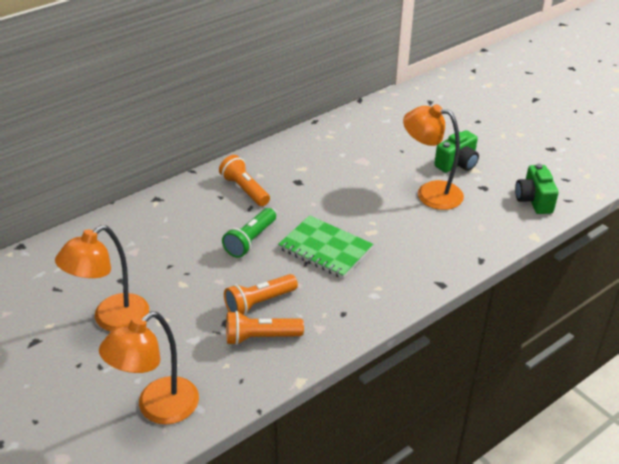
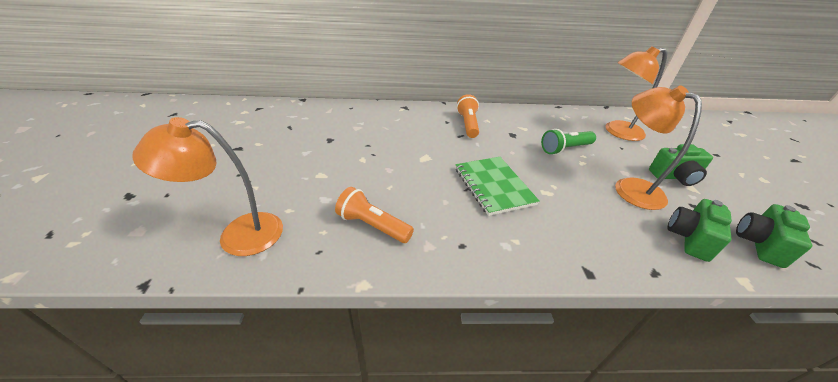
camera: 35 degrees right, 0 degrees up
orange lamp [55,225,149,332] -> orange lamp moved to [606,46,667,141]
green flashlight [222,208,276,258] -> green flashlight moved to [541,129,596,155]
orange flashlight [224,274,298,316] -> none
none -> green camera [668,199,732,262]

